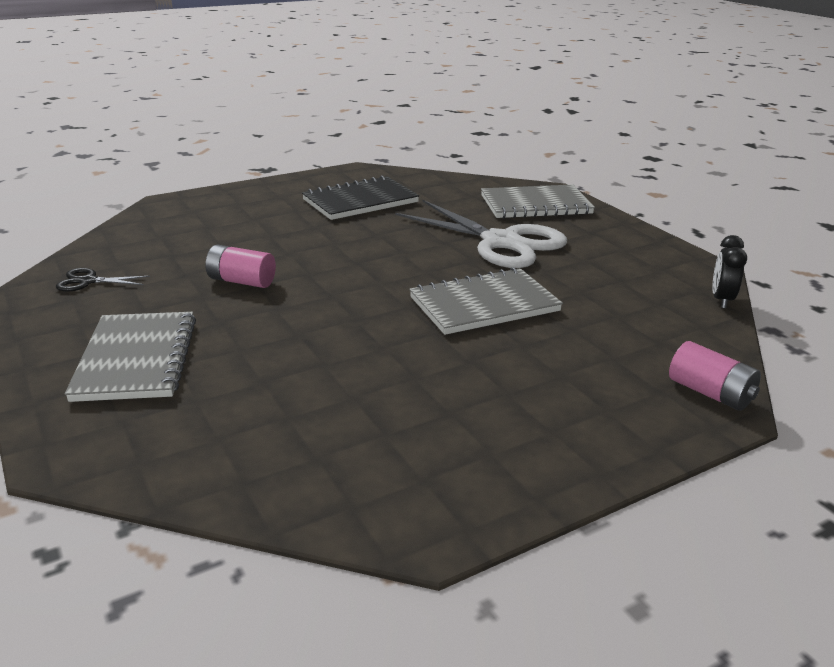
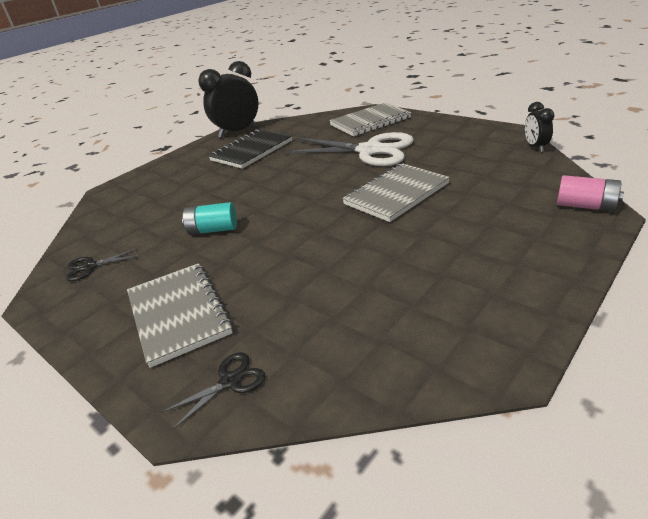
camera: 15 degrees left, 5 degrees up
pink battery [205,244,276,288] -> turquoise battery [182,202,237,235]
none -> black scissors [161,352,266,430]
none -> black clock [199,61,258,138]

